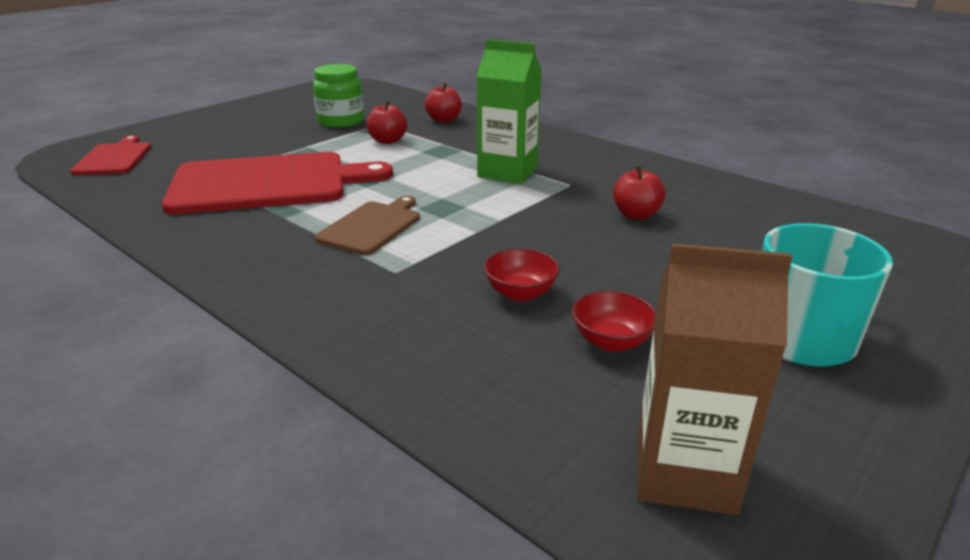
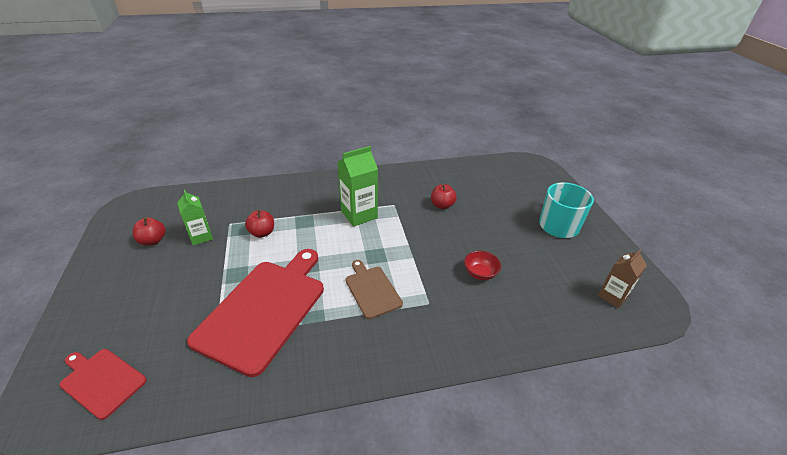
camera: 55 degrees left, 10 degrees up
green jar [313,64,364,128] -> green carton [177,190,213,245]
red apple [425,82,462,123] -> red apple moved to [133,217,166,246]
red bowl [572,291,656,352] -> none
brown carton [637,243,793,515] -> brown carton [598,249,647,308], size x0.65

